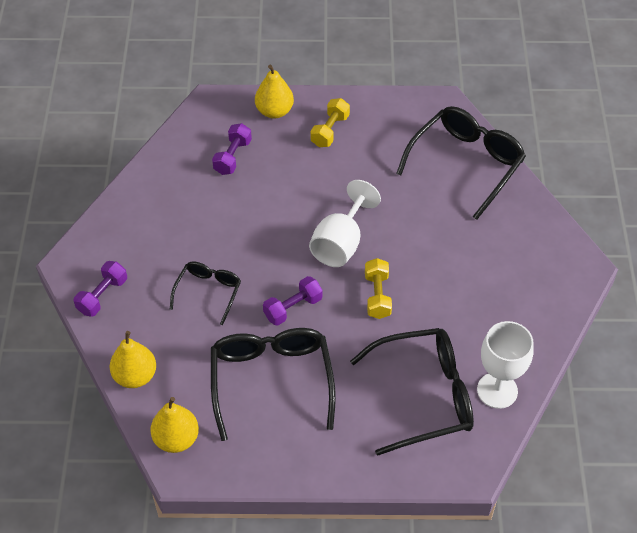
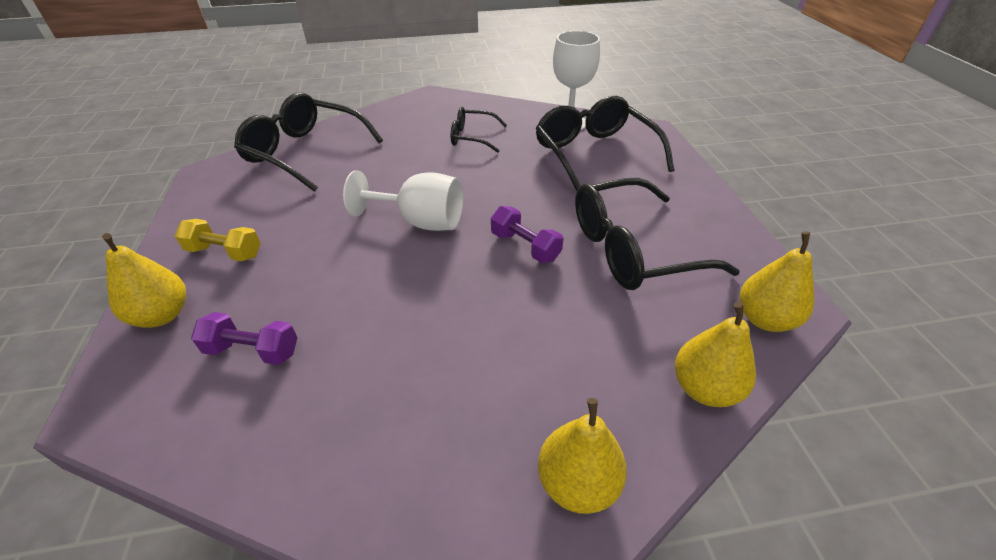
camera: 100 degrees left, 10 degrees down
purple dumbbell [74,261,127,317] -> yellow pear [538,398,627,514]
black glasses [170,262,241,325] -> black glasses moved to [451,107,507,153]
yellow dumbbell [365,258,392,319] -> none

